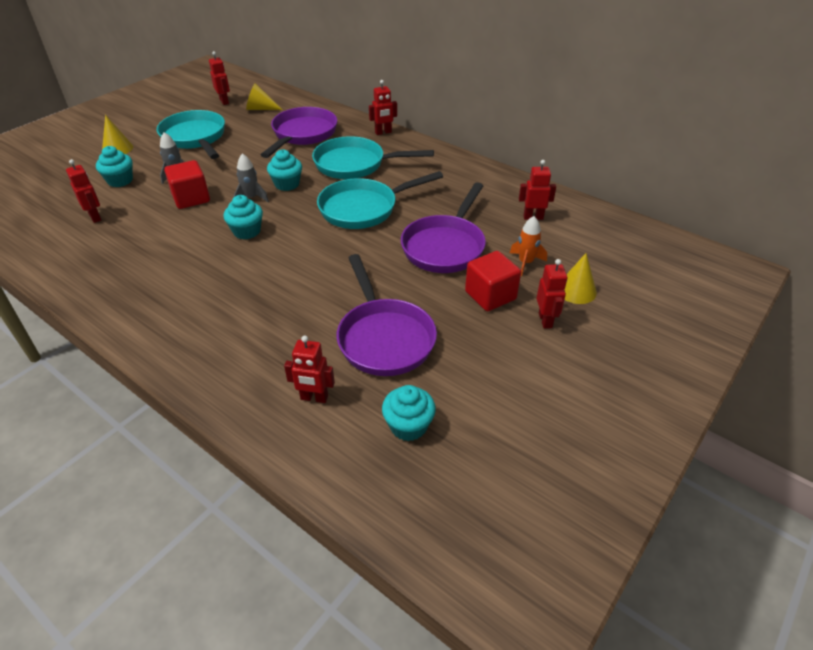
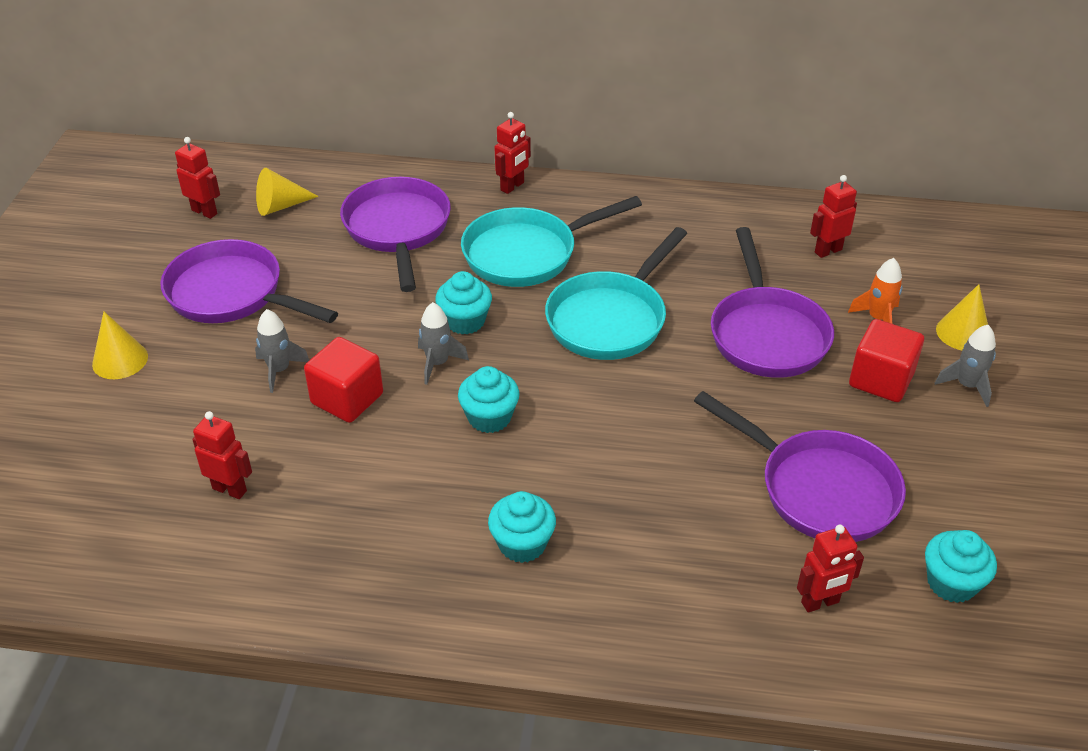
camera: 30 degrees left, 0 degrees up
turquoise cupcake [96,146,133,187] -> turquoise cupcake moved to [488,491,556,563]
turquoise pan [157,110,225,159] -> purple pan [160,239,338,323]
red robot [537,259,567,329] -> grey rocket [935,325,996,407]

